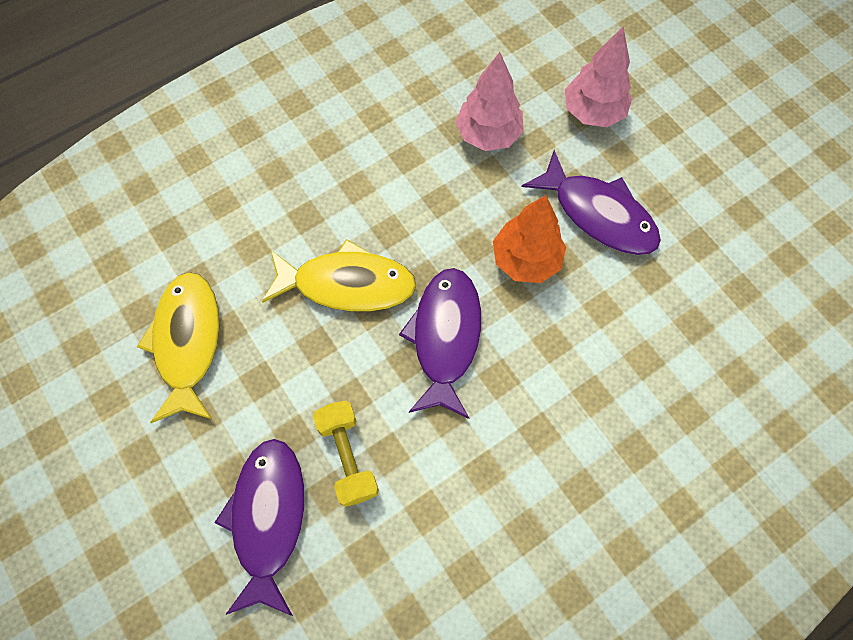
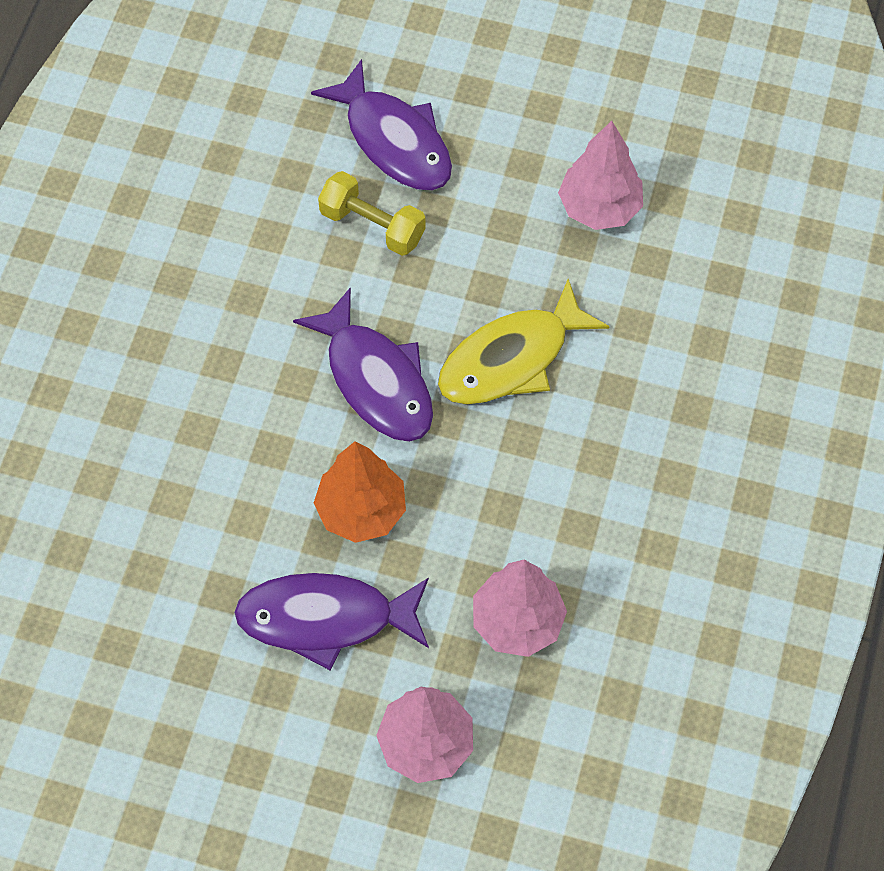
camera: 140 degrees right, 5 degrees down
yellow fish [137,272,219,423] -> pink tree [558,121,643,230]

